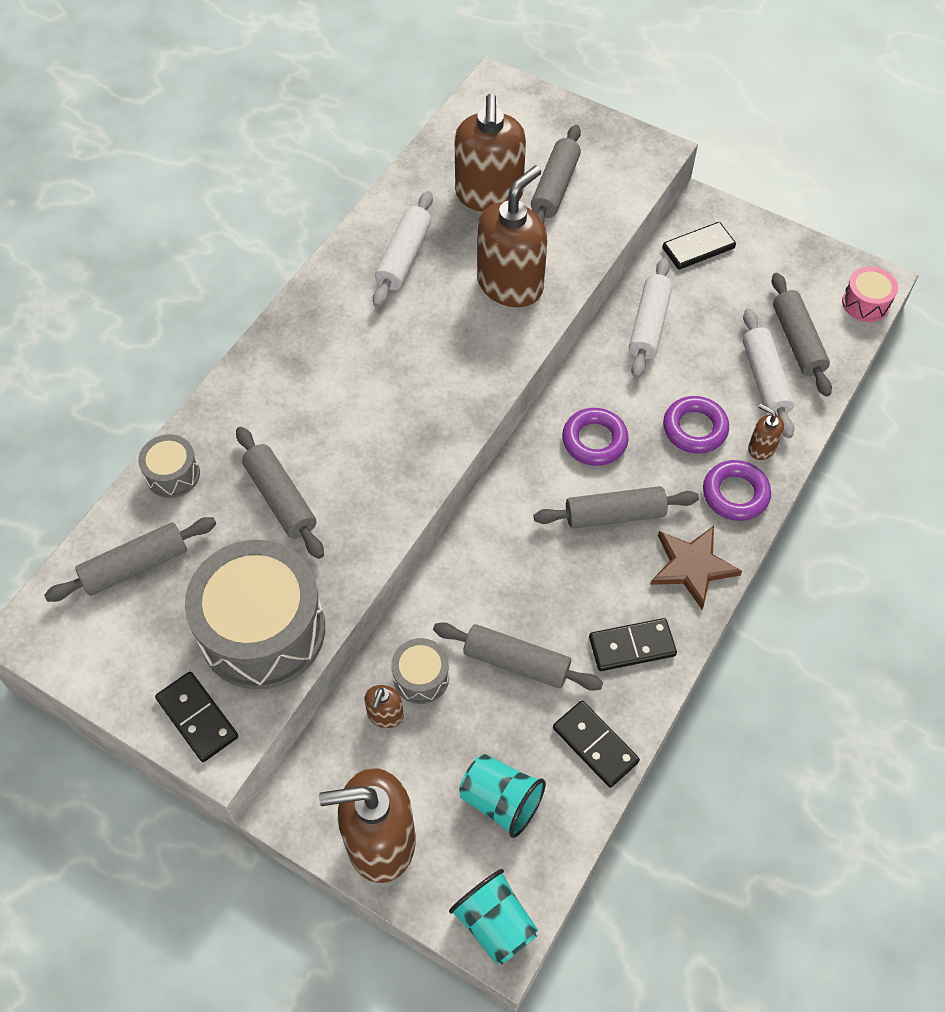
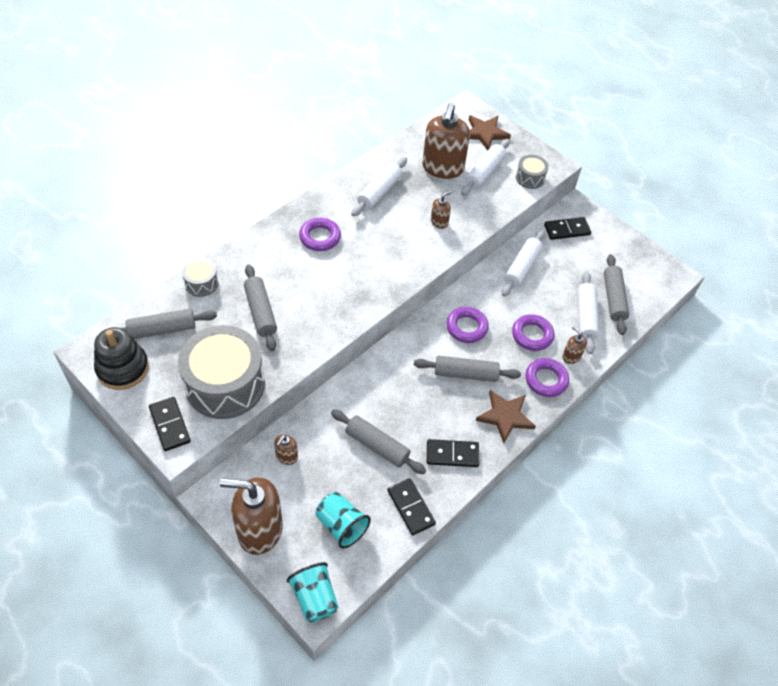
camera: 10 degrees right, 5 degrees down
grey drum [391,638,449,704] -> grey drum moved to [516,155,549,189]
brown soap dispenser [477,165,547,307] -> brown soap dispenser [431,191,452,229], size x0.45
grey rolling pin [531,125,581,223] -> white rolling pin [461,139,510,196]
pink drum [842,266,898,322] -> none
none -> black stacking toy [94,327,149,390]
none -> purple ring [299,218,341,251]
none -> brown star [469,115,511,151]

